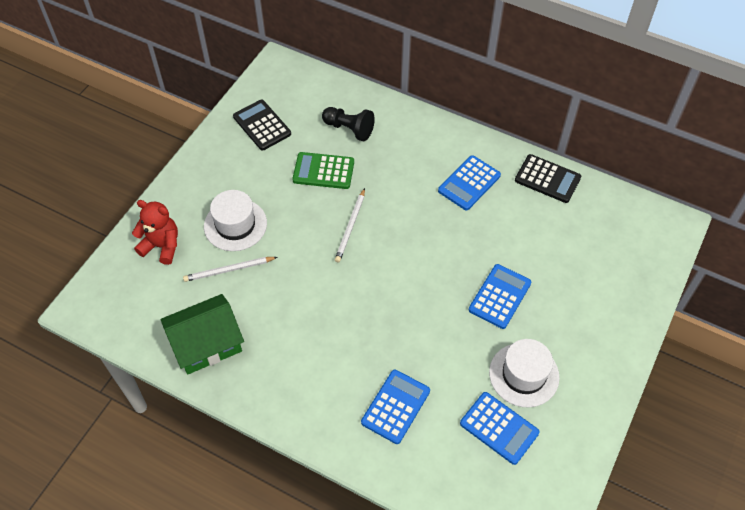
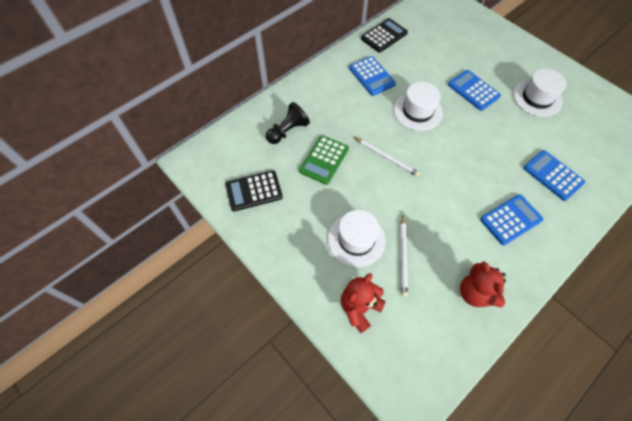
camera: 70 degrees left, 5 degrees up
green house [161,294,244,374] -> red teddy bear [460,261,506,307]
blue calculator [460,392,540,465] -> blue calculator moved to [480,194,544,245]
none -> white hat [393,82,443,131]

